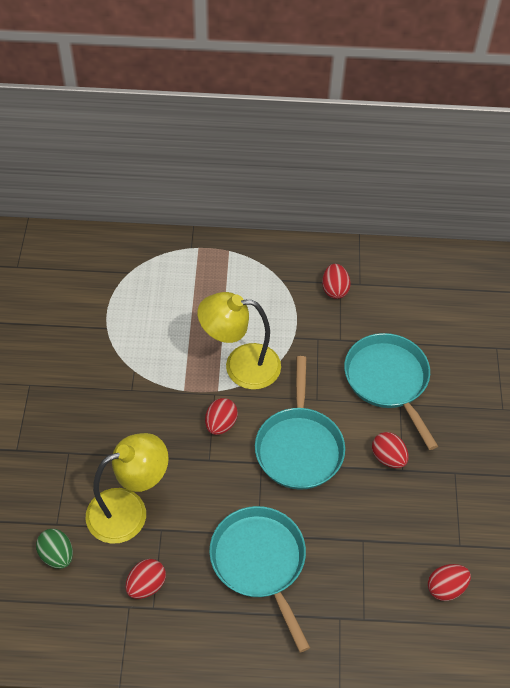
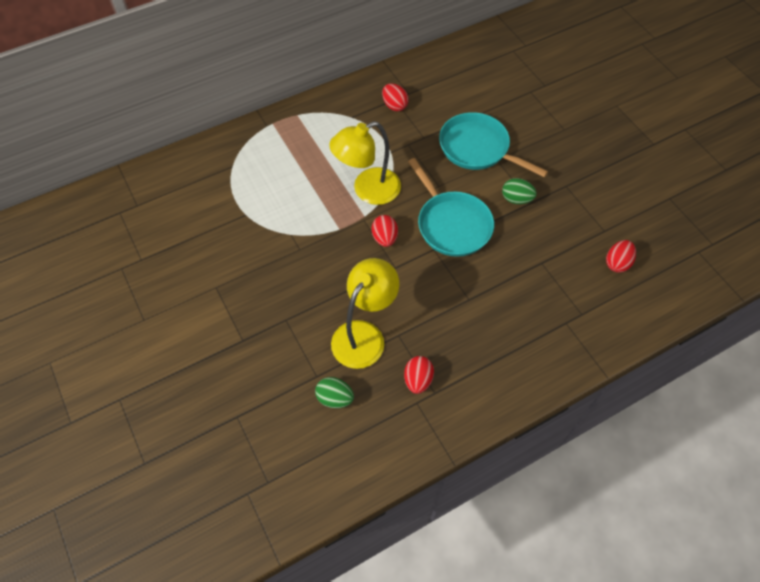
camera: 30 degrees left, 5 degrees up
turquoise pan [209,506,310,653] -> none
red egg [372,432,409,468] -> green egg [502,178,537,204]

